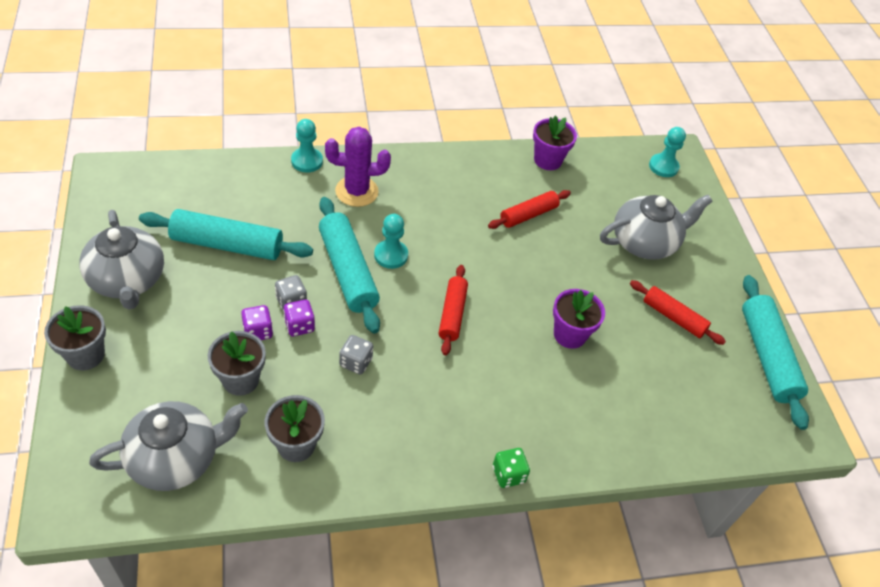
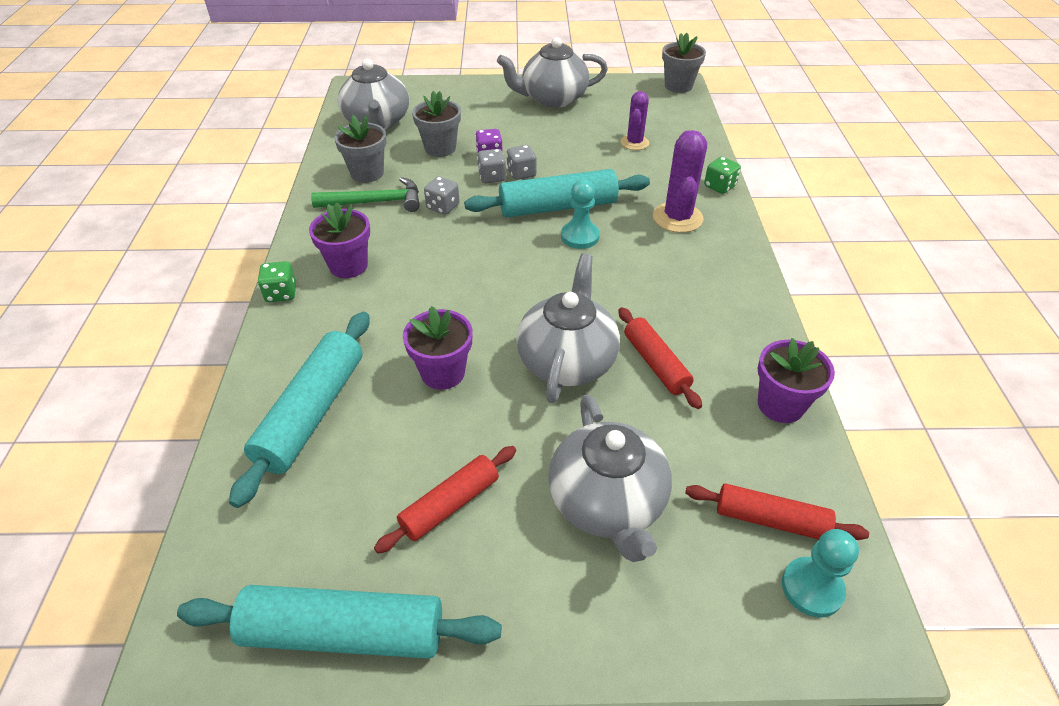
camera: 105 degrees right, 5 degrees down
grey flower pot [44,305,106,370] -> grey flower pot moved to [662,33,706,93]
turquoise rolling pin [139,209,313,260] -> turquoise rolling pin moved to [229,312,370,508]
purple dice [283,300,315,336] -> grey dice [477,149,506,183]
turquoise pawn [291,119,323,173] -> green dice [704,157,741,194]
red rolling pin [439,265,468,355] -> red rolling pin moved to [685,483,869,540]
none -> purple flower pot [309,202,370,278]
none -> green hammer [311,177,420,212]
none -> grey teapot [516,253,620,403]
none -> purple cactus [621,91,649,150]

